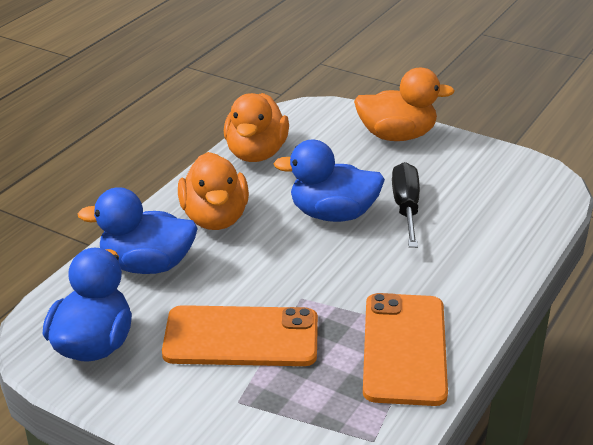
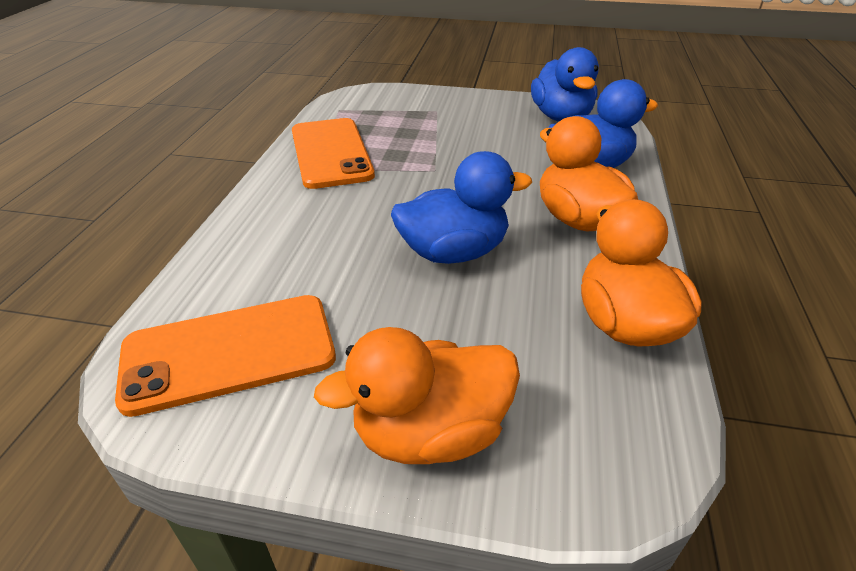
camera: 160 degrees right, 5 degrees up
orange phone [162,305,318,366] -> orange phone moved to [115,295,336,417]
black screwdriver [392,162,420,248] -> none

